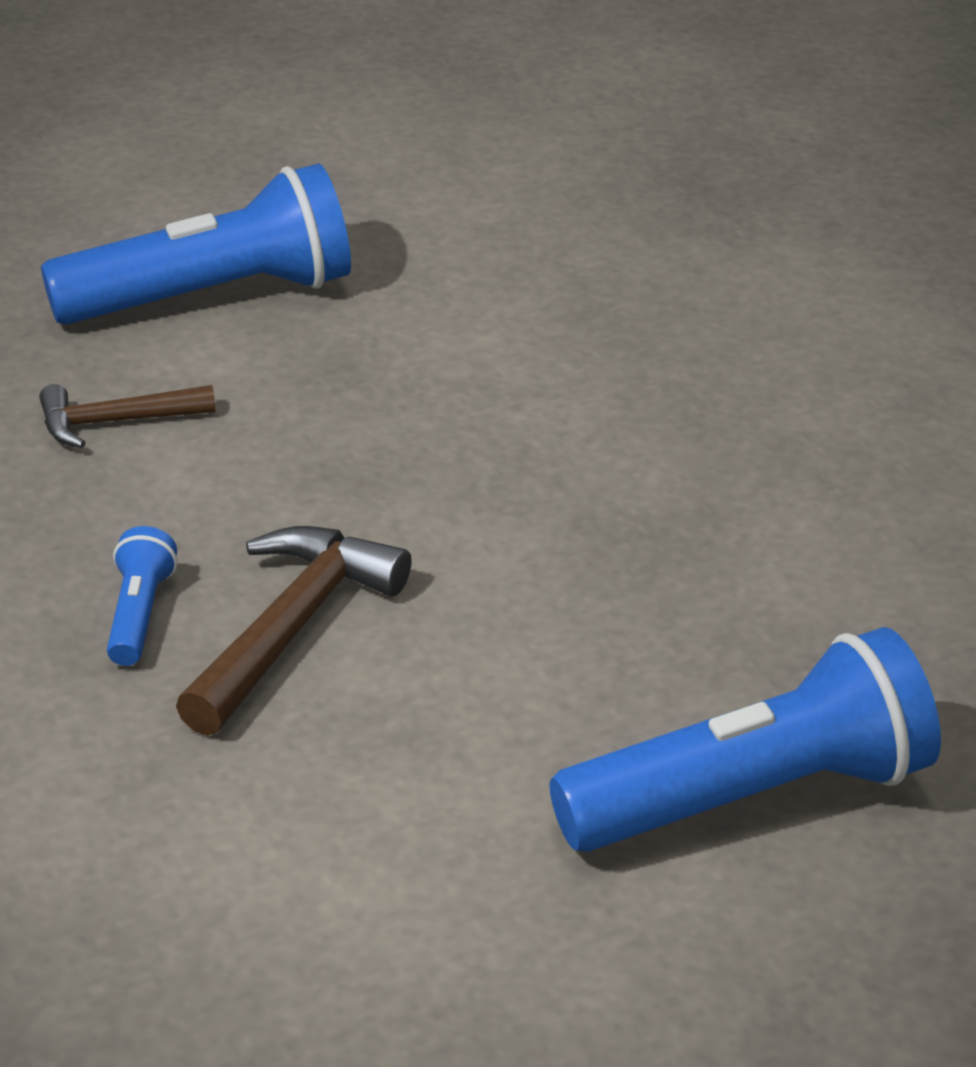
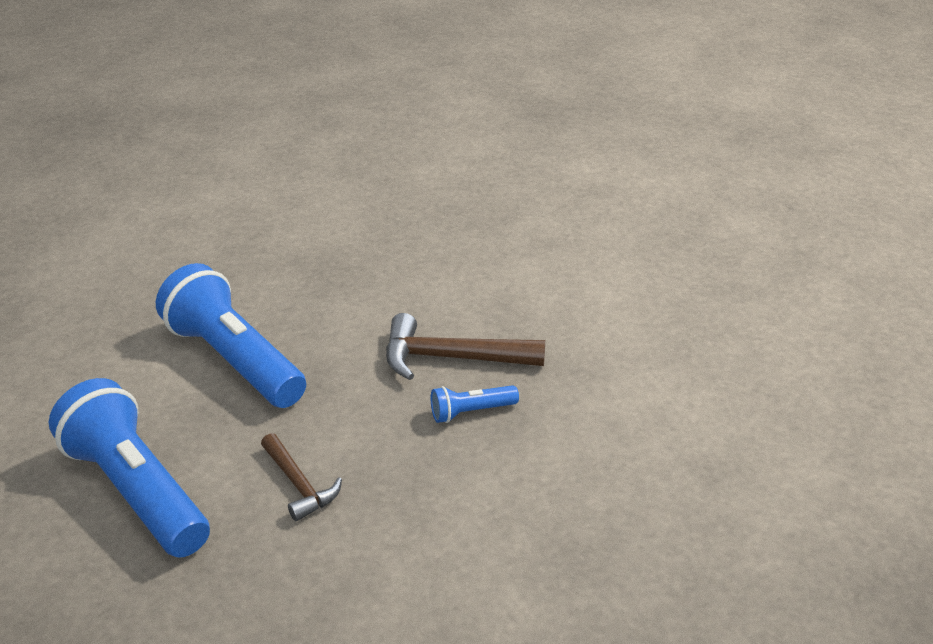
camera: 110 degrees left, 0 degrees up
blue flashlight [550,627,941,852] -> blue flashlight moved to [156,263,306,408]

